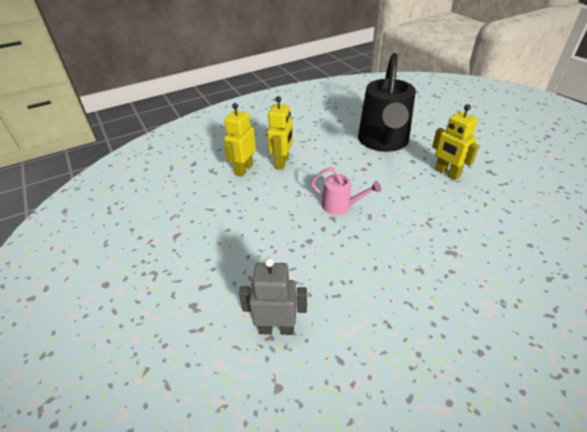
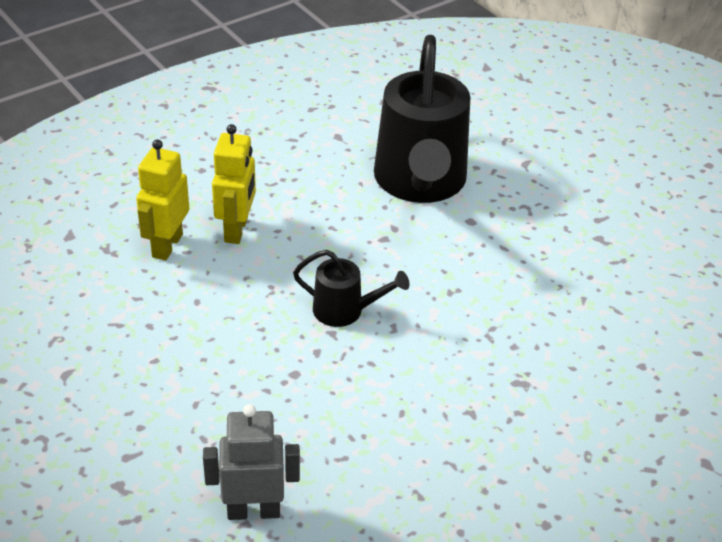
camera: 10 degrees left, 0 degrees up
pink watering can [311,167,381,215] -> black watering can [293,250,409,327]
yellow robot [432,104,479,180] -> none

